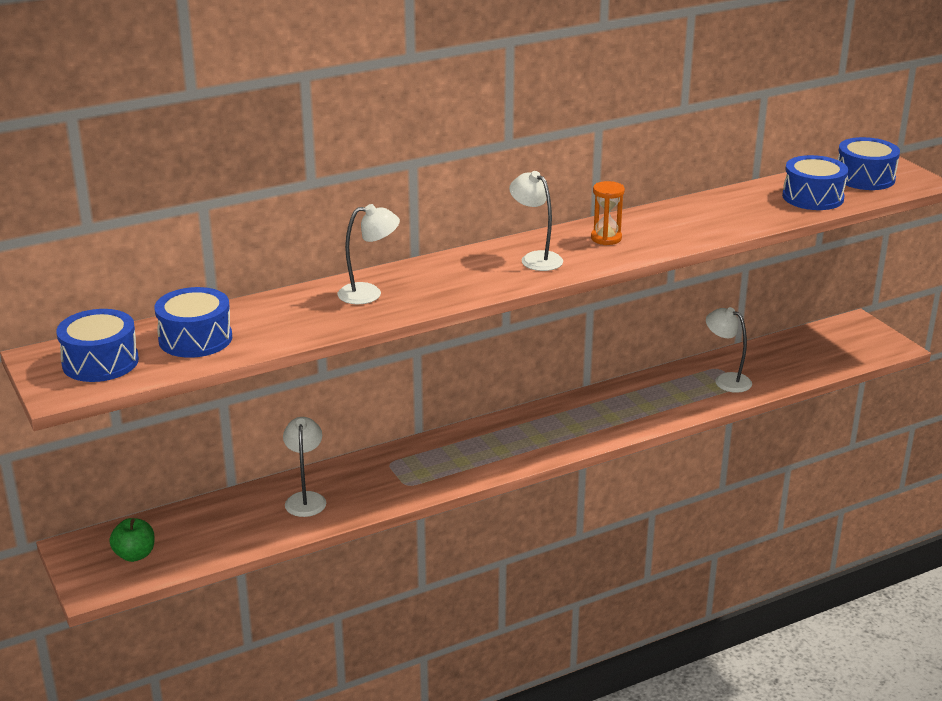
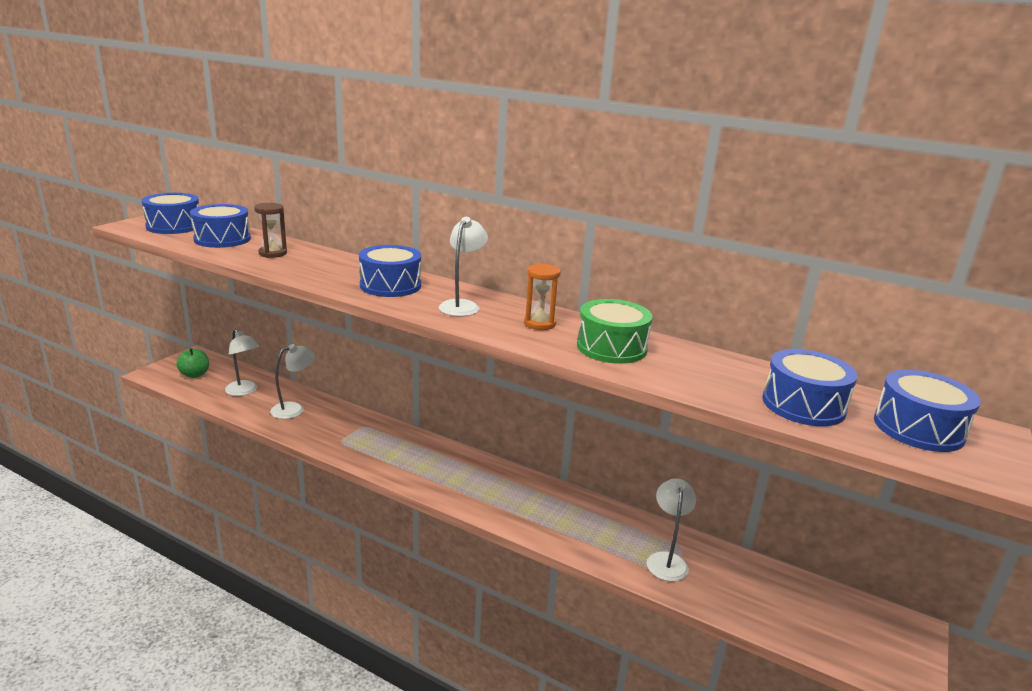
camera: 55 degrees right, 5 degrees down
white lamp [338,204,400,304] -> white lamp moved to [225,329,259,396]
none -> brown hourglass [254,203,287,258]
none -> blue drum [359,245,421,297]
none -> green drum [577,299,653,364]

